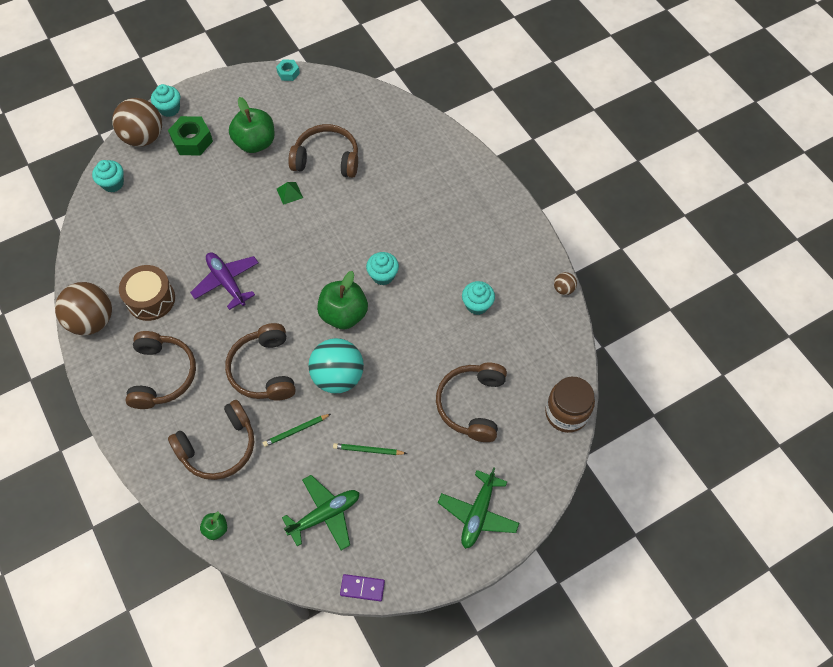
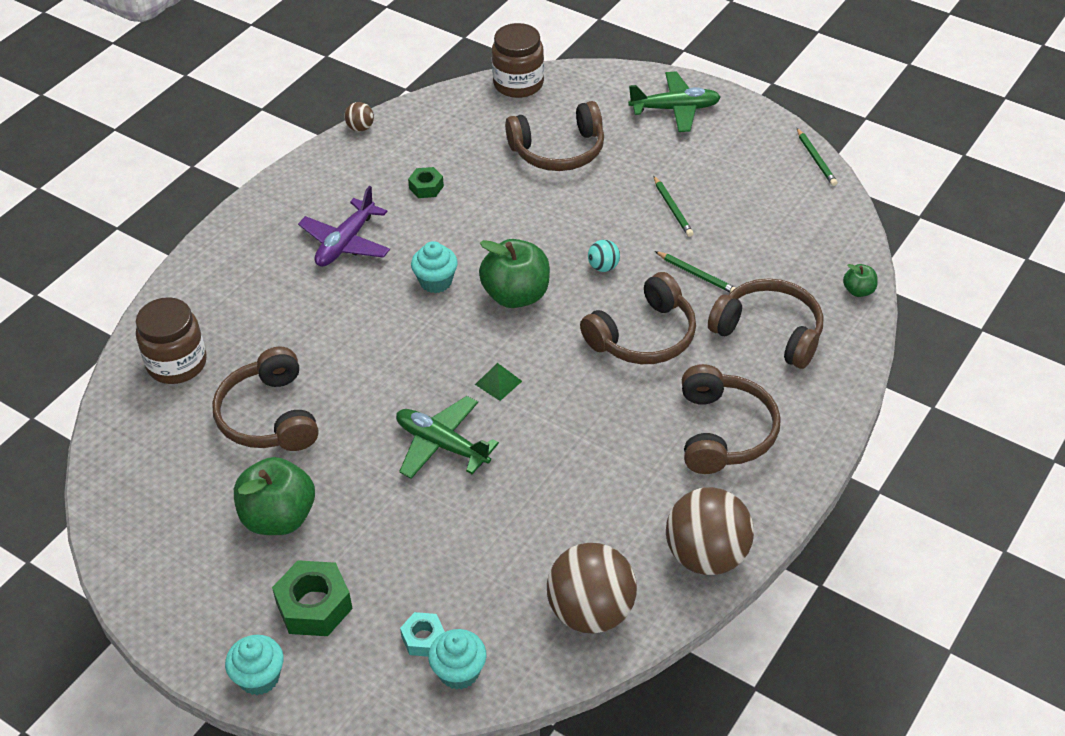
camera: 115 degrees left, 15 degrees down
brown ball [112,98,162,147] -> brown ball moved to [547,543,637,634]
brown drum [119,265,175,321] -> none
brown headphones [125,331,196,409] -> brown headphones turned 120 degrees clockwise [682,364,781,474]
purple plane [190,252,259,310] -> purple plane moved to [298,186,390,267]
turquoise nut [276,59,300,81] -> turquoise nut moved to [400,612,445,657]
green pyramid [277,182,303,205] -> green pyramid moved to [475,363,522,401]
green plane [282,475,360,550] -> green plane moved to [396,396,499,479]
turquoise ball [308,338,364,393] -> turquoise ball [588,240,620,272], size x0.44
purple domino [340,574,385,601] -> green pencil [797,128,838,186]
turquoise cupcake [462,281,495,315] -> green nut [408,167,444,198]
none -> brown jar [136,297,207,384]

